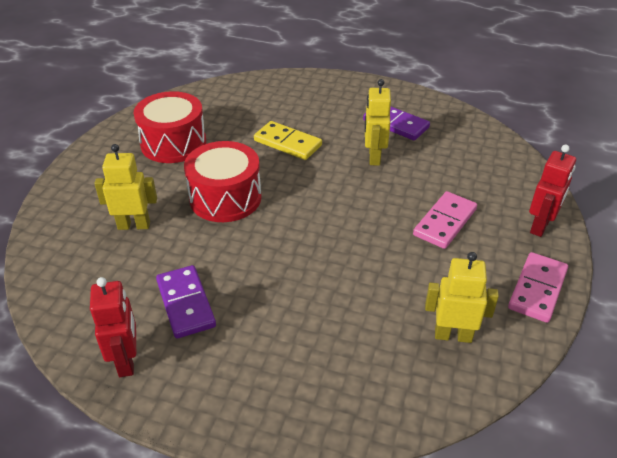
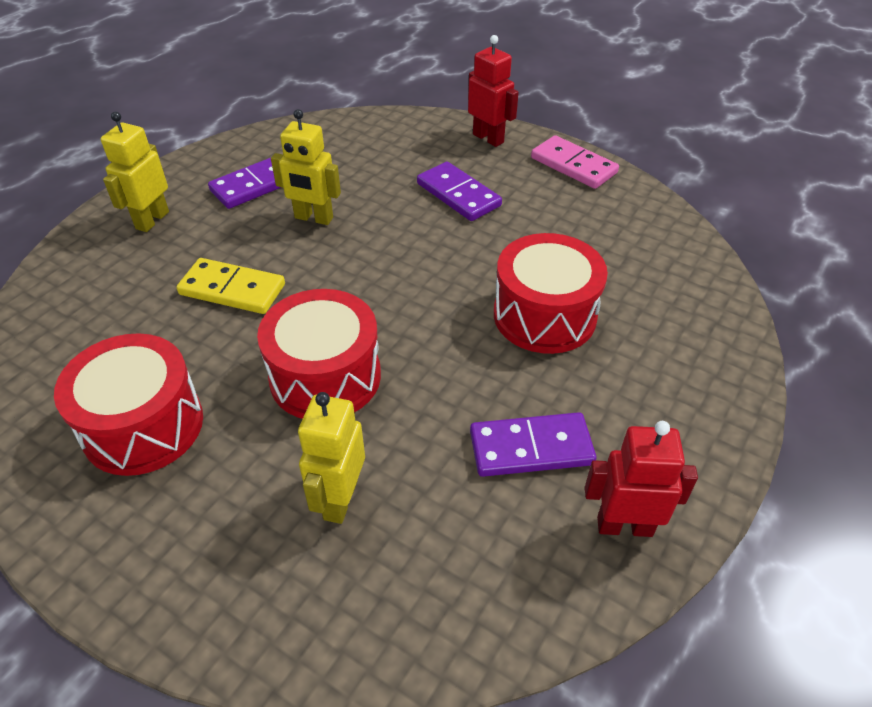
camera: 75 degrees left, 5 degrees up
yellow domino [254,121,322,160] -> yellow domino turned 60 degrees clockwise [176,258,285,314]
pink domino [413,191,477,249] -> purple domino [417,162,502,221]
yellow robot [425,252,499,343] -> yellow robot moved to [101,112,169,232]
none -> red drum [494,233,608,354]

